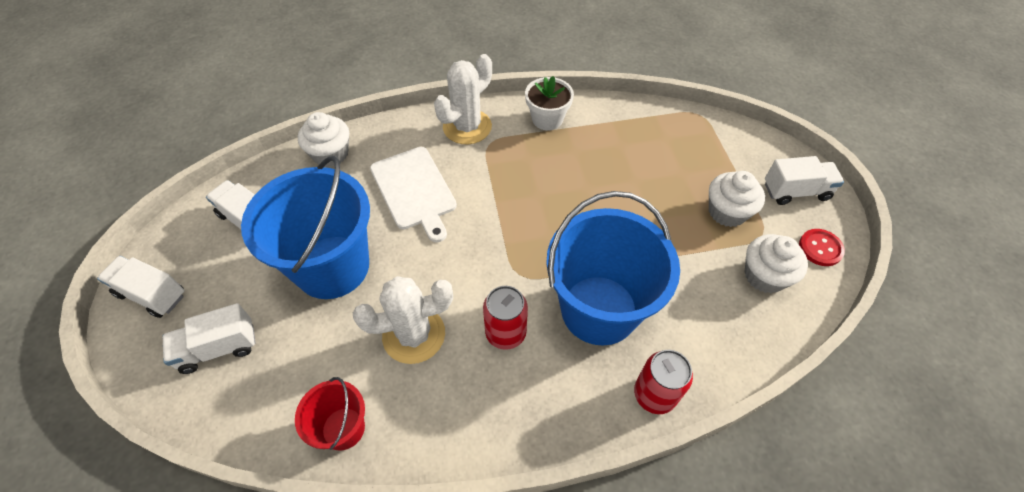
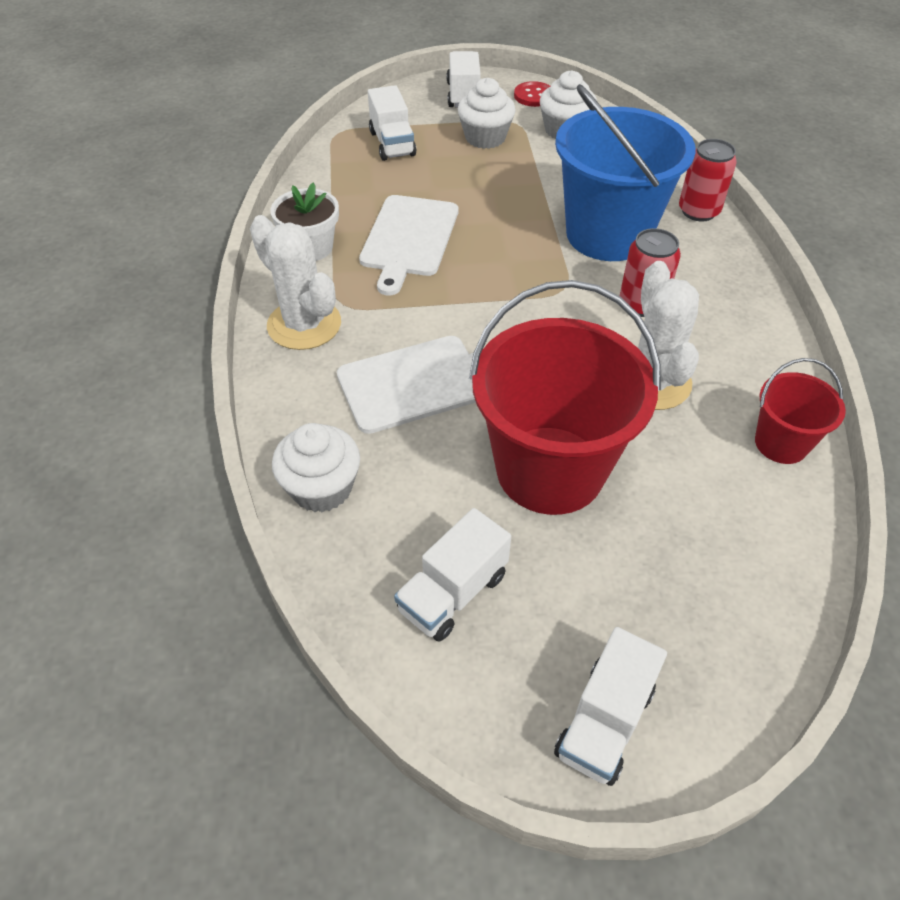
camera: 85 degrees left, 5 degrees down
white truck [163,303,255,374] -> white truck moved to [368,85,416,161]
blue bucket [241,156,370,299] -> red bucket [469,280,661,515]
none -> white cutting board [359,195,458,295]

